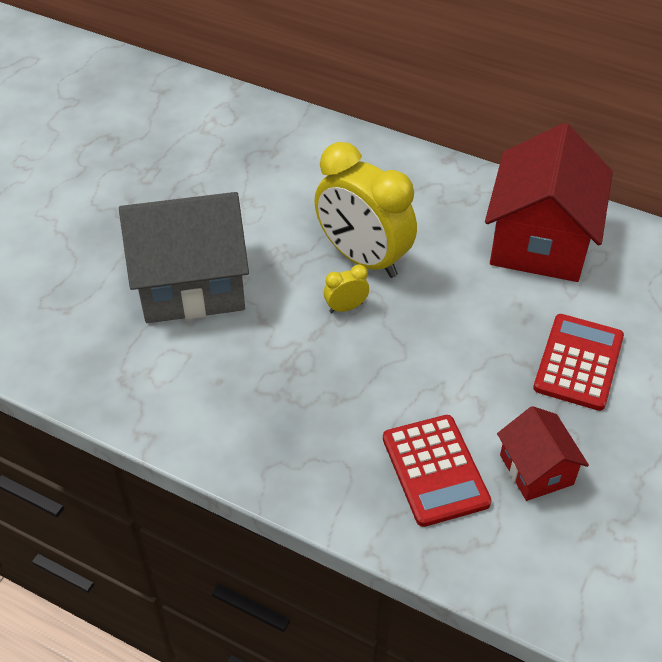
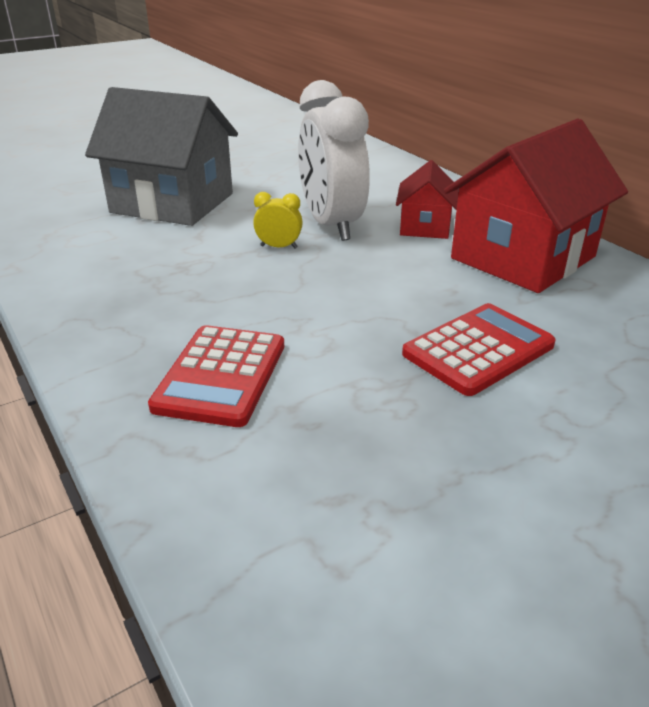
camera: 30 degrees right, 15 degrees down
yellow clock [314,142,417,278] -> white clock [298,80,370,241]
red house [497,406,589,501] -> red house moved to [396,160,458,239]

